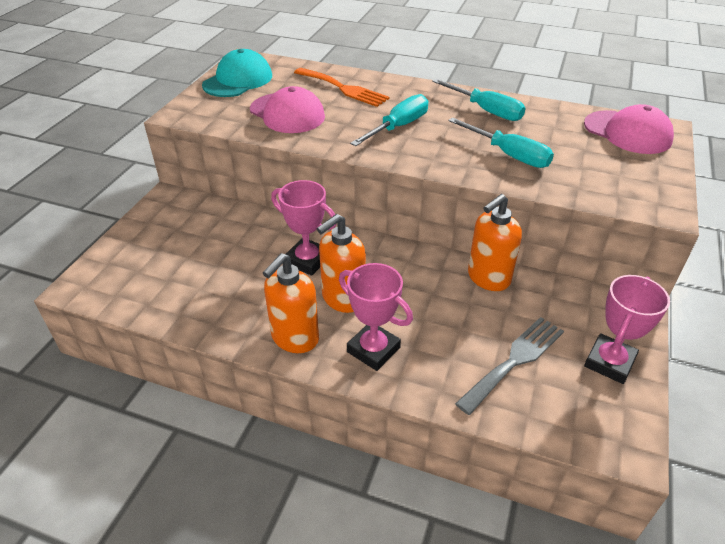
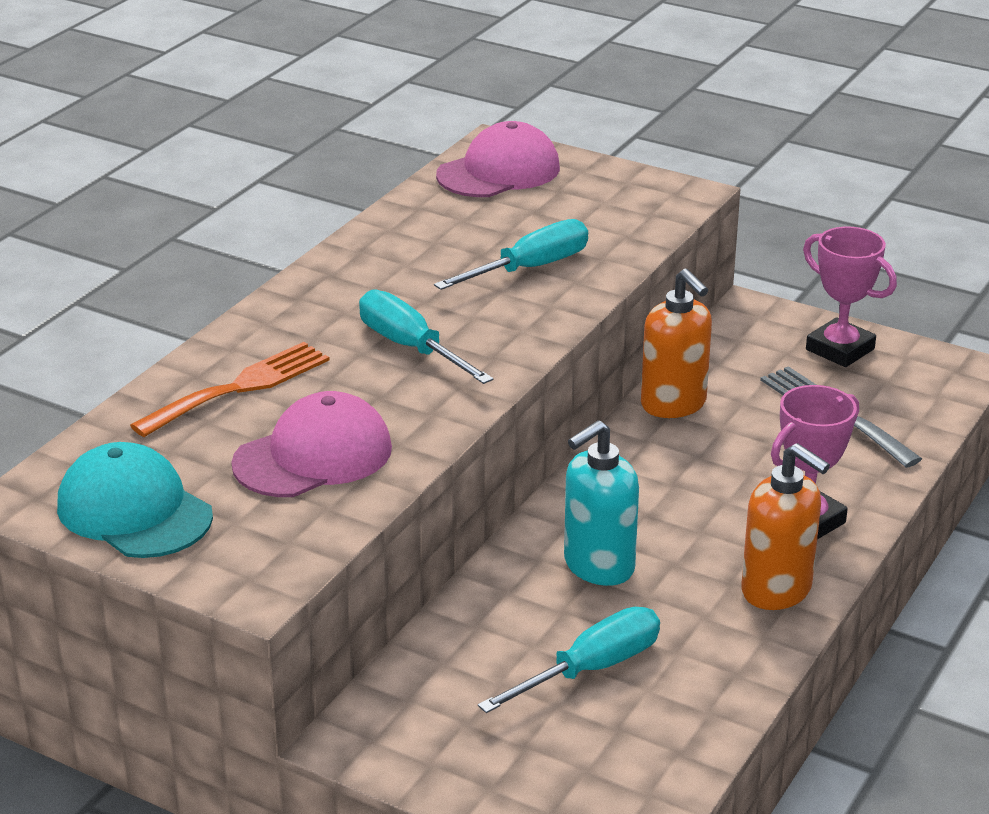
camera: 80 degrees left, 10 degrees down
pink trophy [271,180,337,276] -> turquoise soap dispenser [564,420,639,586]
orange soap dispenser [317,214,366,313] -> none
turquoise screwdriver [432,79,526,121] -> turquoise screwdriver moved to [478,607,660,713]

